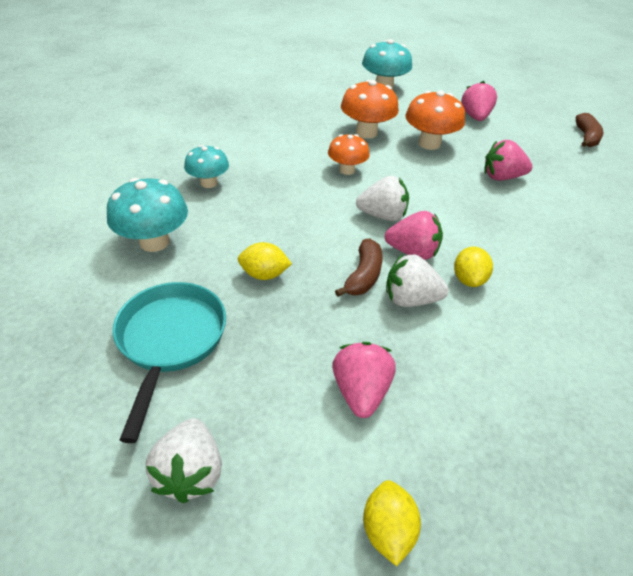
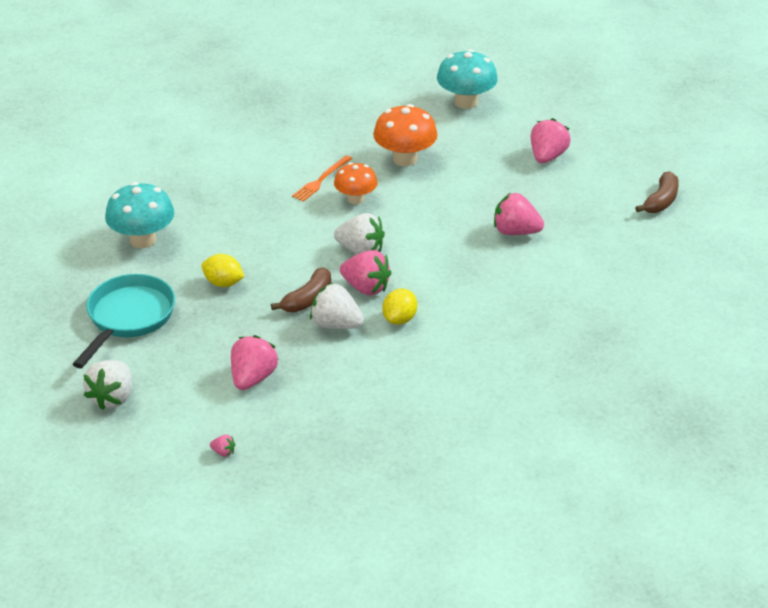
camera: 20 degrees right, 5 degrees down
turquoise mushroom [184,145,229,188] -> none
yellow lemon [363,480,421,566] -> pink strawberry [210,435,235,457]
orange mushroom [405,91,465,150] -> none
none -> orange fork [292,155,352,202]

